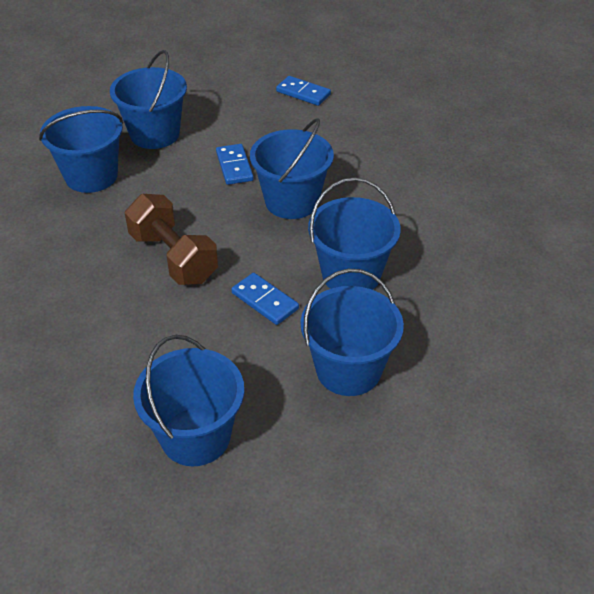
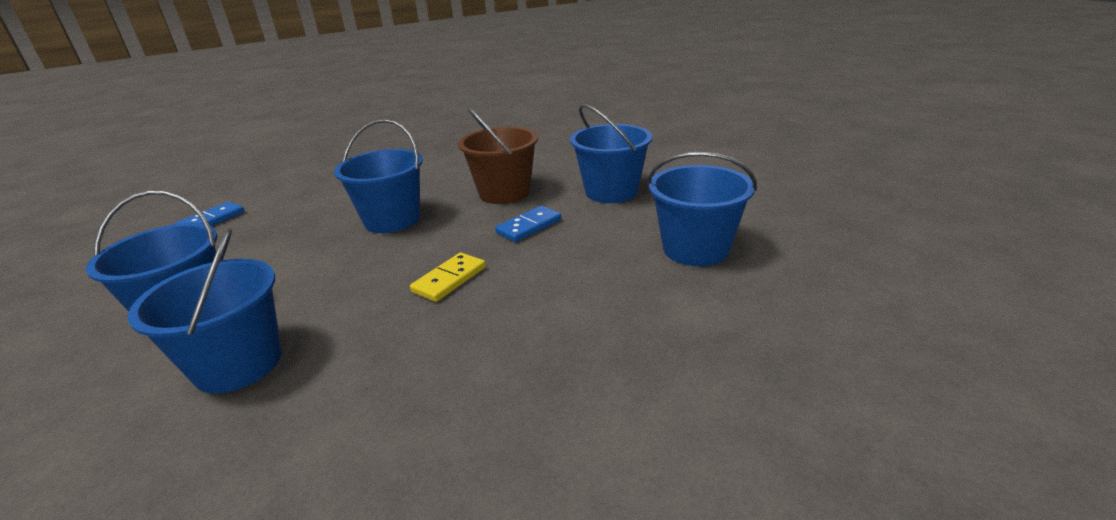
camera: 85 degrees left, 15 degrees down
brown dumbbell [125,194,218,285] -> yellow domino [410,252,486,302]
blue domino [216,144,254,185] -> none
blue bucket [308,178,401,290] -> brown bucket [458,107,538,204]

